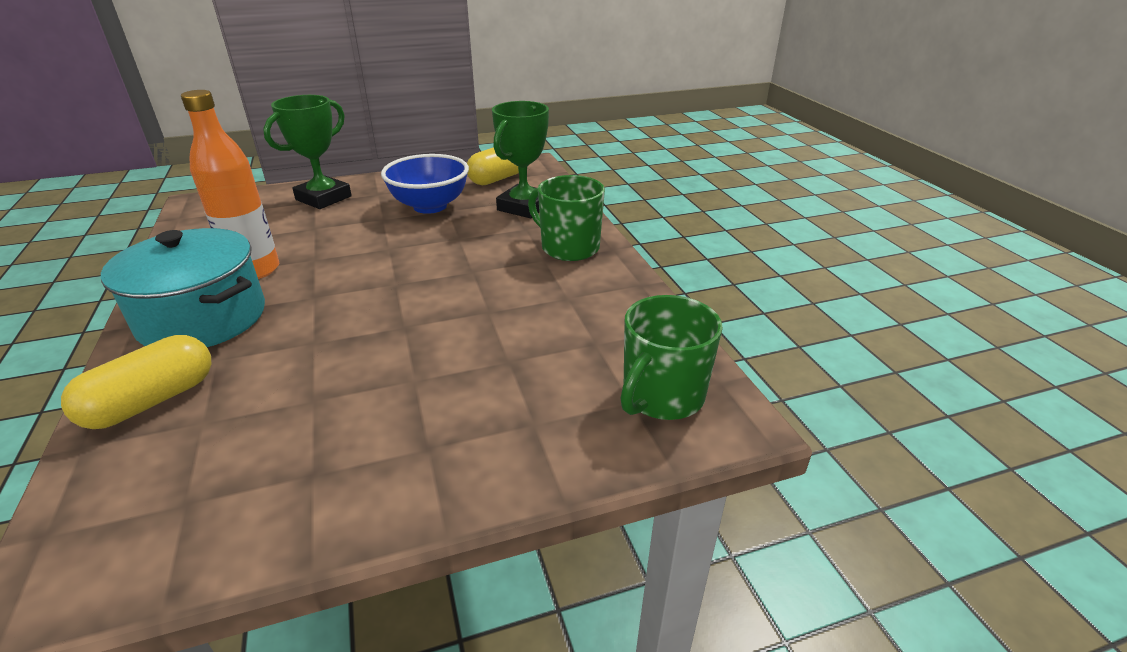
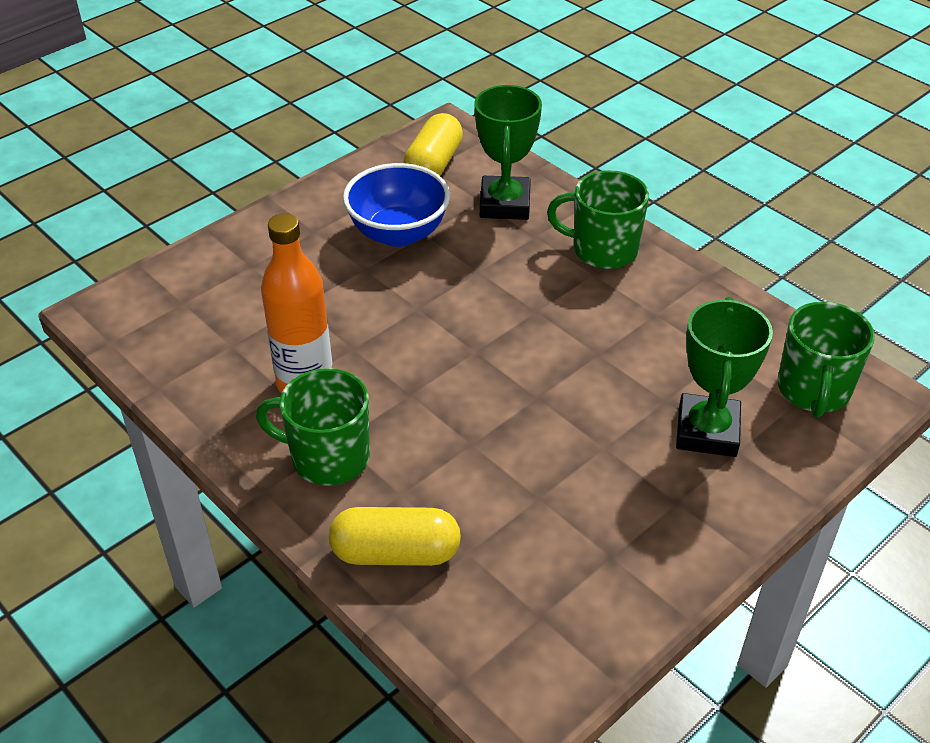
camera: 25 degrees left, 10 degrees up
yellow capsule [61,335,211,429] -> yellow capsule turned 75 degrees clockwise [329,507,461,566]
turquoise pot [101,228,265,347] -> green mug [256,368,370,486]
green trophy [263,95,352,209] -> green trophy moved to [676,297,773,457]

